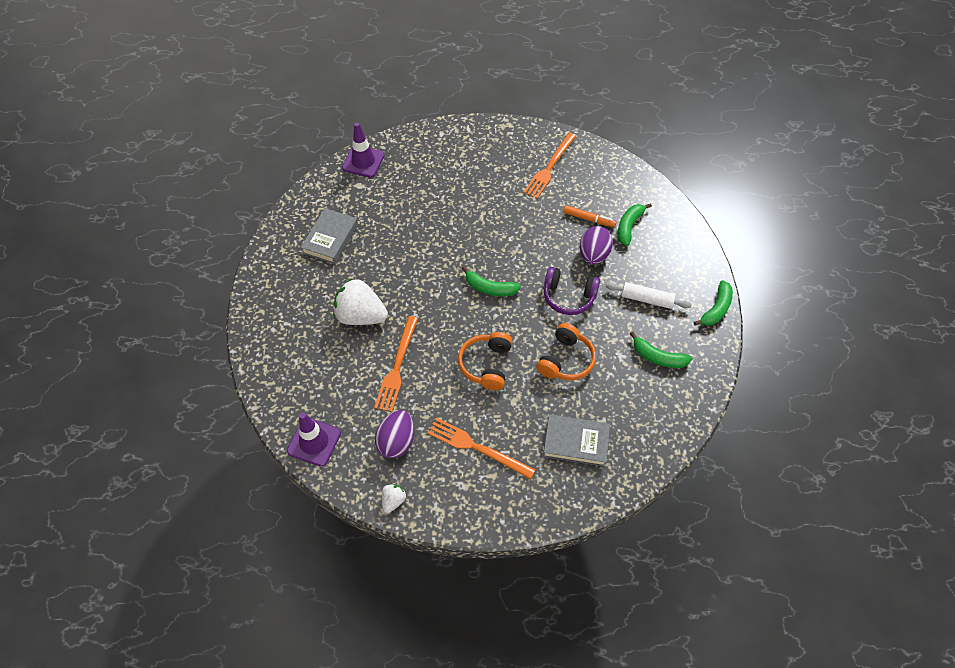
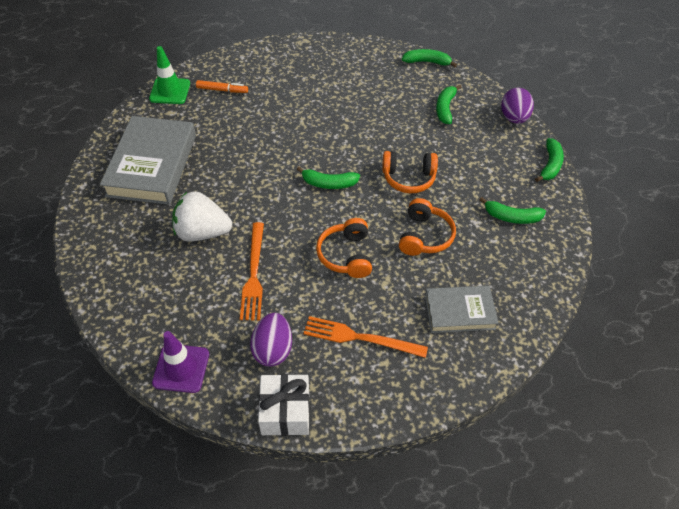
camera: 15 degrees left, 5 degrees down
grey book [300,208,358,264] -> grey book [100,116,196,205], size x1.72
purple traffic cone [342,123,385,178] -> green traffic cone [149,46,190,104]
white strawberry [382,484,406,513] -> white gift [258,374,310,436]
orange fork [523,132,576,199] -> none
purple headphones [544,267,600,315] -> orange headphones [382,151,438,193]
orange marker [563,205,616,227] -> orange marker moved to [196,80,248,93]
purple egg [580,226,613,265] -> purple egg moved to [501,88,534,124]
white rolling pin [606,282,692,309] -> none
none -> green banana [402,49,457,67]

